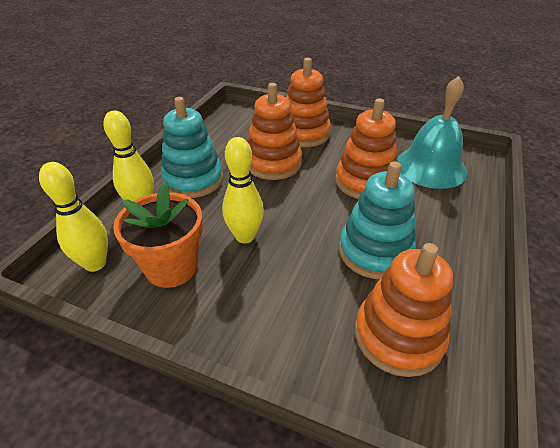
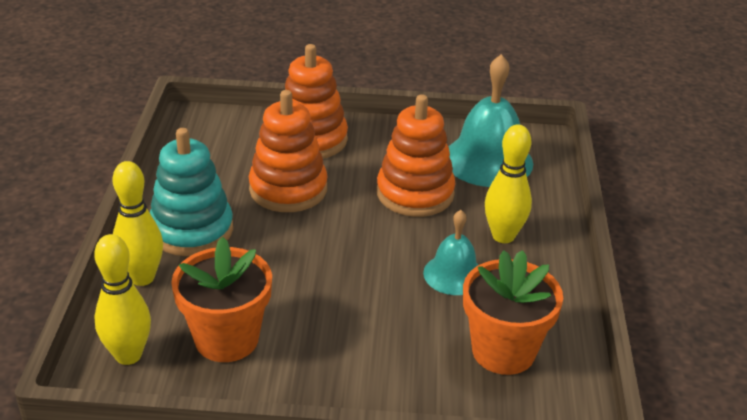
camera: 20 degrees left, 5 degrees down
yellow bowling pin [222,137,264,244] -> yellow bowling pin moved to [485,124,532,243]
turquoise stacking toy [339,161,416,279] -> turquoise bell [423,210,478,295]
orange stacking toy [355,243,453,377] -> orange flower pot [463,250,563,375]

